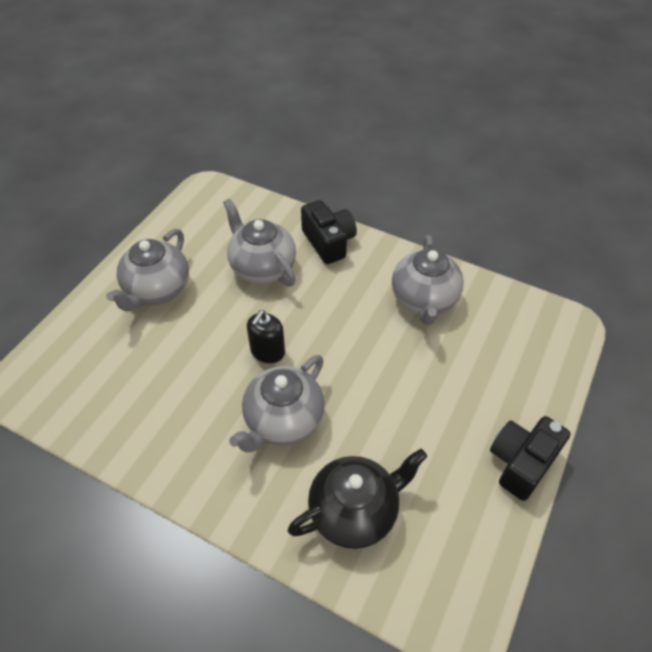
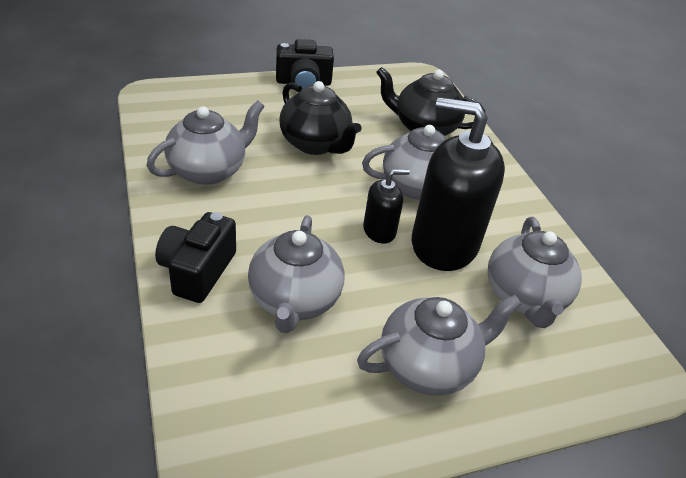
camera: 140 degrees left, 10 degrees down
none -> black teapot [279,81,361,155]
none -> black soap dispenser [412,97,505,271]
none -> grey teapot [488,217,582,328]

